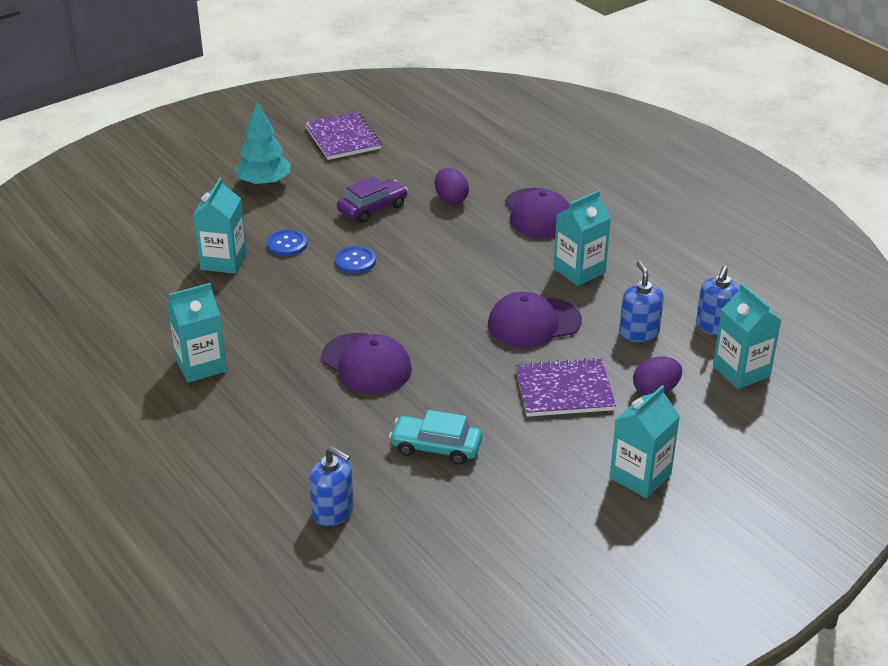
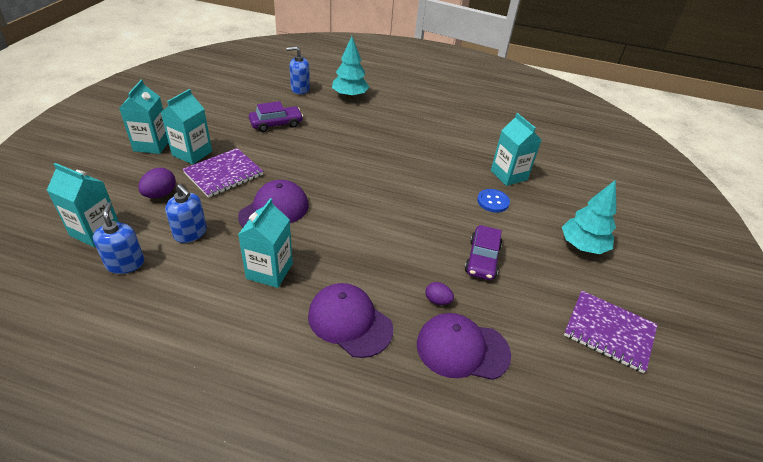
camera: 140 degrees right, 5 degrees up
turquoise carton [167,283,227,383] -> turquoise carton moved to [161,89,212,165]
purple cap [321,333,412,394] -> purple cap moved to [417,313,511,380]
blue button [335,246,376,274] -> none
turquoise car [389,410,482,465] -> purple car [249,101,303,132]
purple egg [435,168,469,205] -> purple egg [426,282,454,305], size x0.66
none -> turquoise tree [332,36,369,98]

